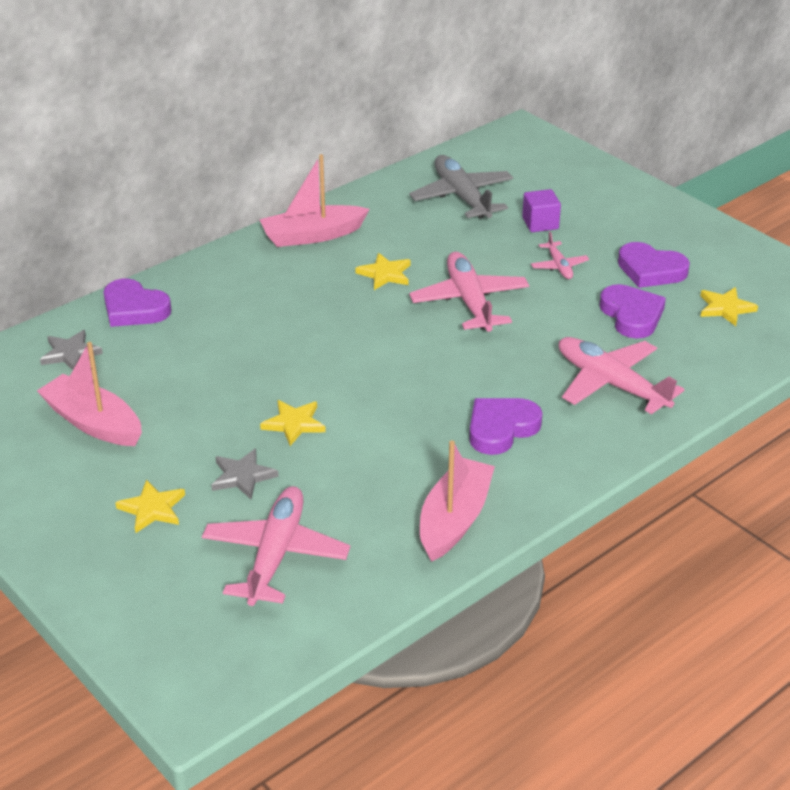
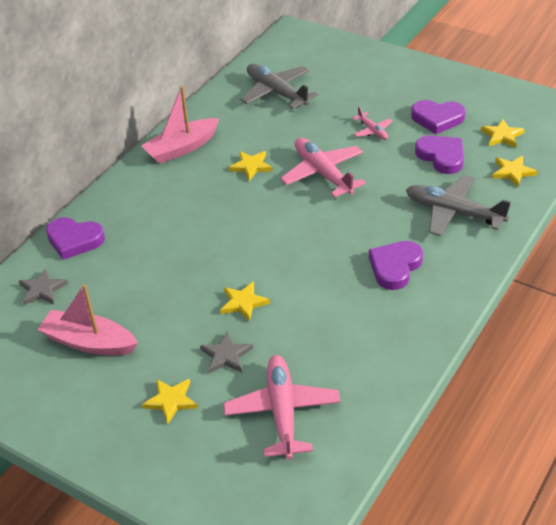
camera: 15 degrees left, 5 degrees up
pink boat [420,440,495,562] -> none
purple cube [522,189,561,232] -> none
pink plane [559,337,685,414] -> grey plane [406,175,511,236]
none -> yellow star [492,156,538,187]

